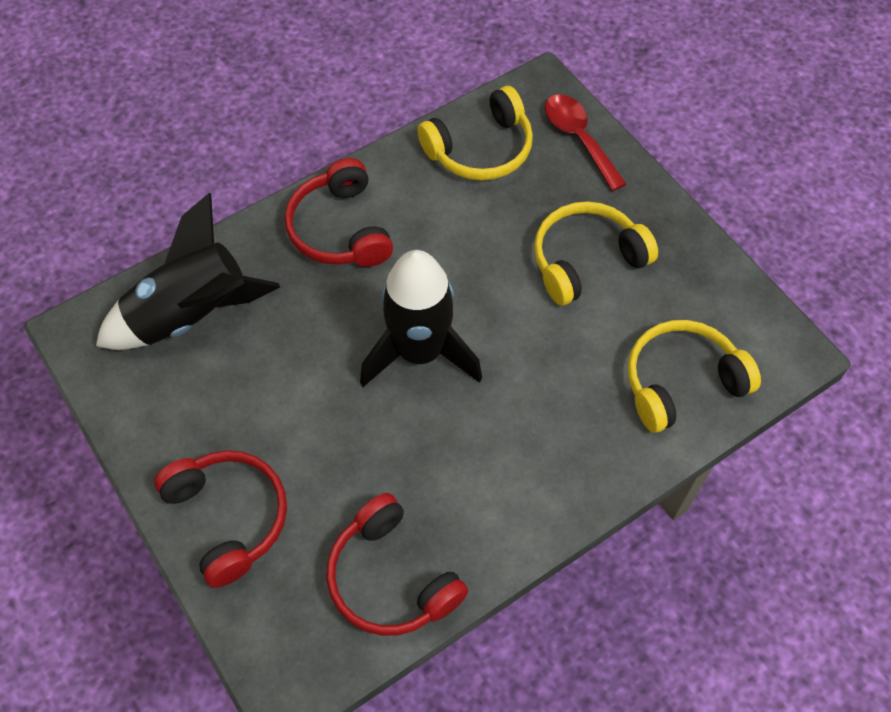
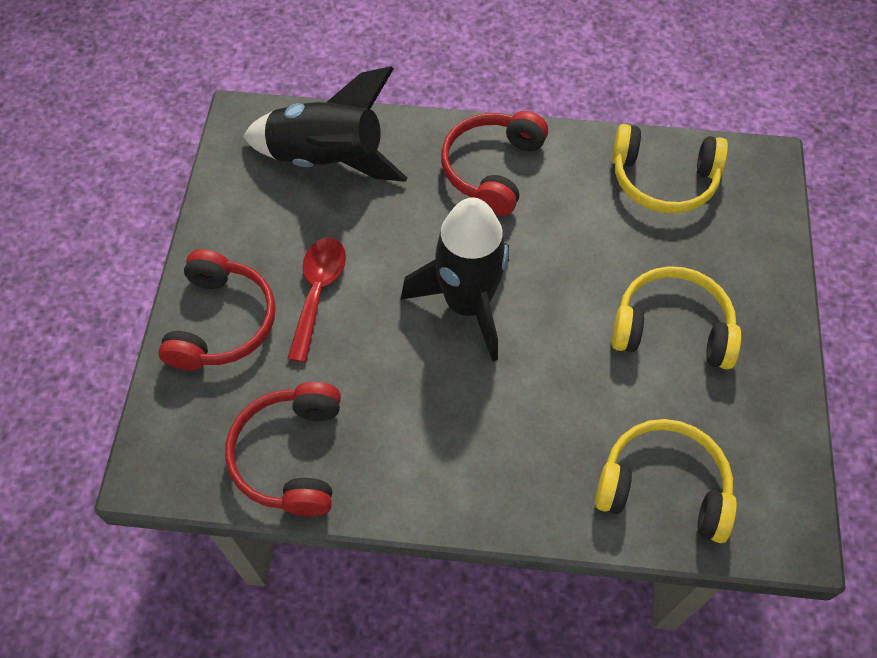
camera: 40 degrees right, 0 degrees up
red spoon [545,94,627,191] -> red spoon moved to [287,238,346,363]

